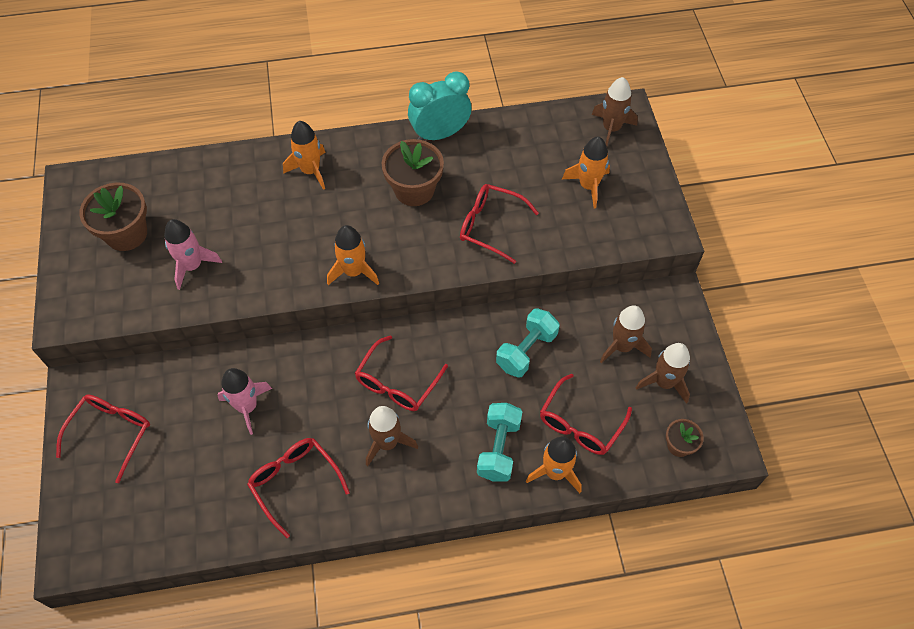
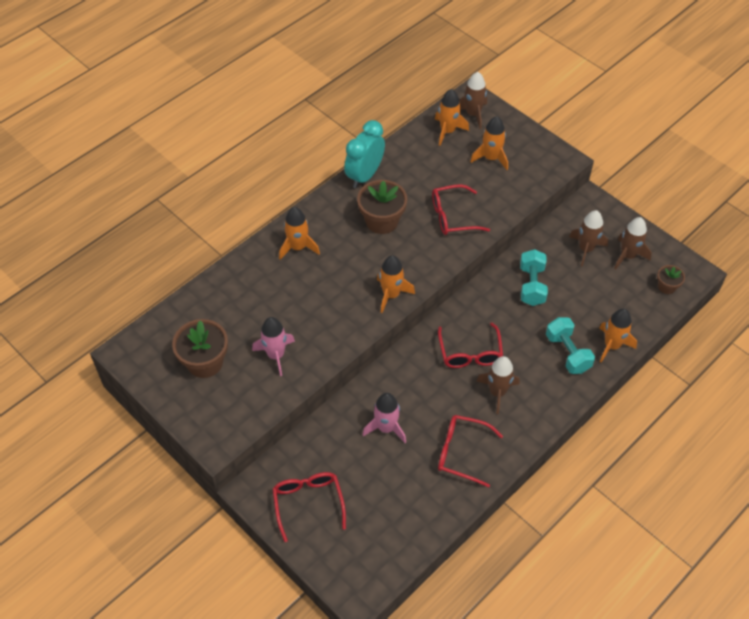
camera: 35 degrees left, 5 degrees down
red glasses [540,374,632,455] -> none
none -> orange rocket [435,89,469,146]

